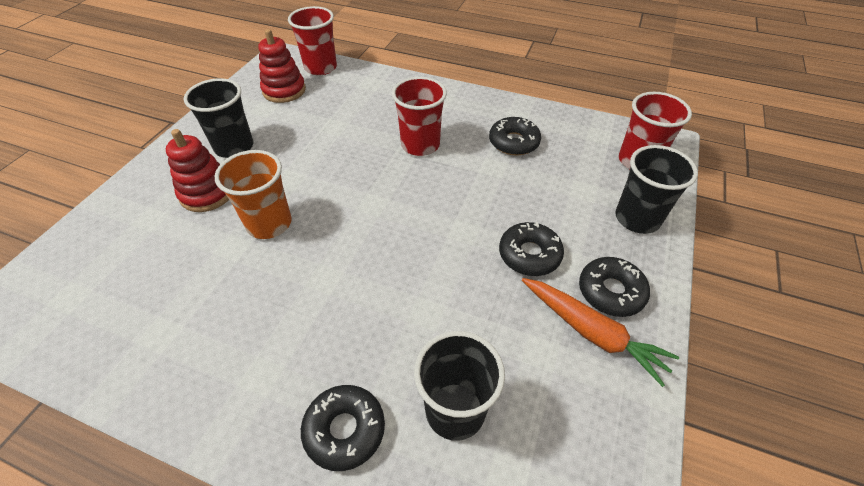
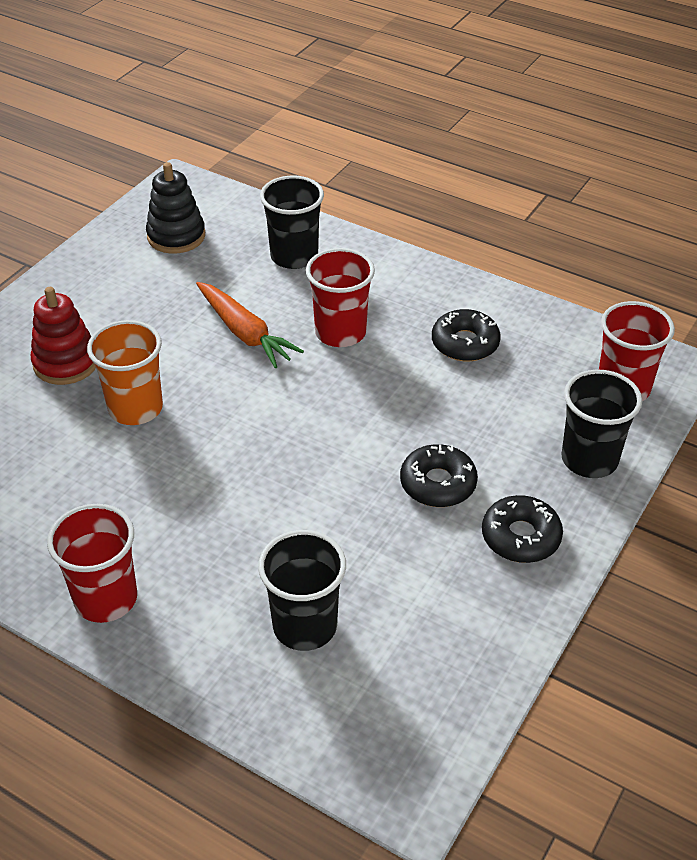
camera: 10 degrees right, 5 degrees down
black cup [184,78,253,158] -> black cup moved to [260,176,324,269]
red stacking toy [259,29,306,103] -> black stacking toy [146,162,205,254]
red cup [288,6,337,76] -> red cup moved to [47,504,137,623]
black donut [301,385,385,471] -> none
orange carrot [522,278,679,387] -> orange carrot moved to [196,282,304,368]

